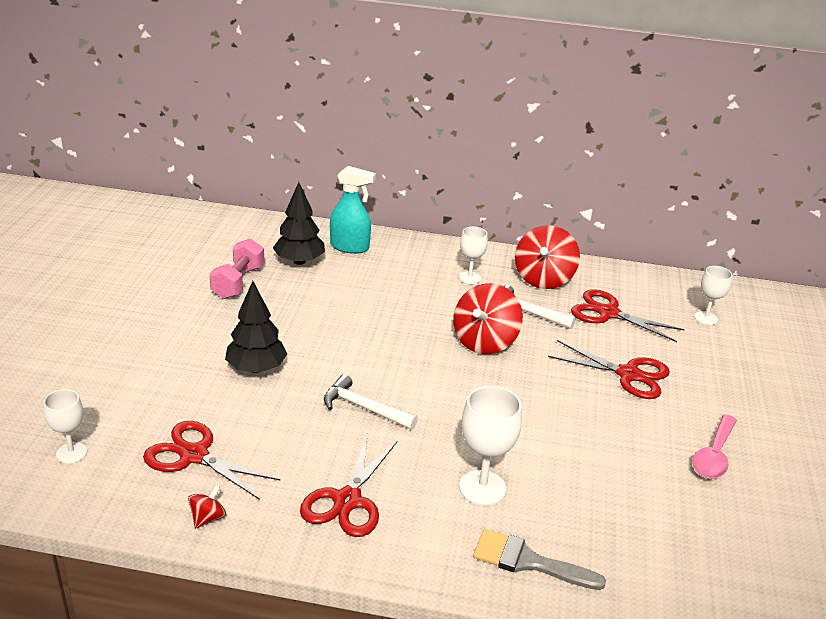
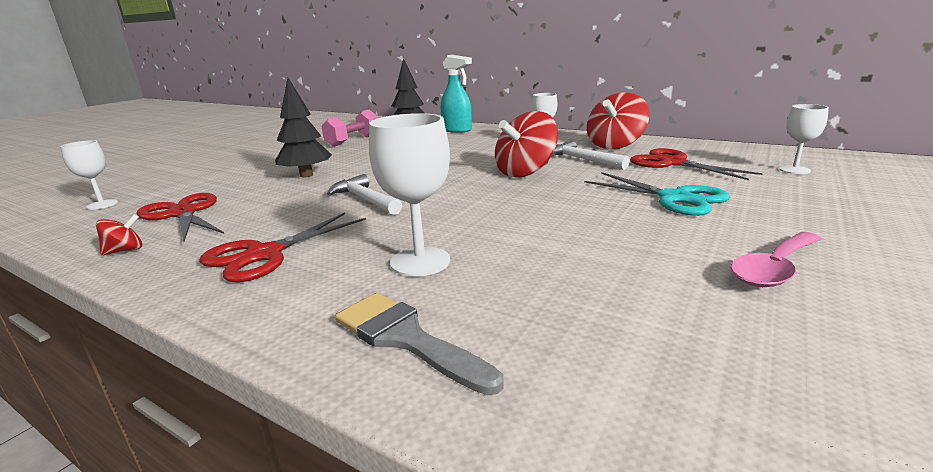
camera: 25 degrees right, 10 degrees down
red scissors [548,340,670,399] -> turquoise scissors [584,172,730,216]

